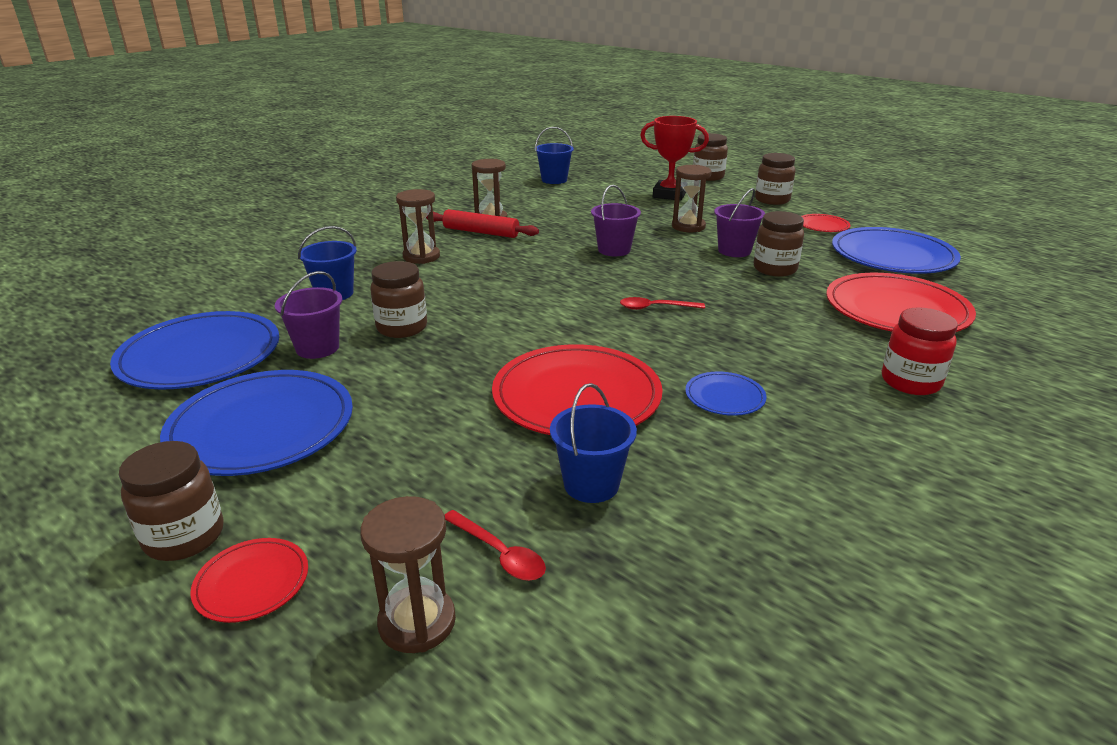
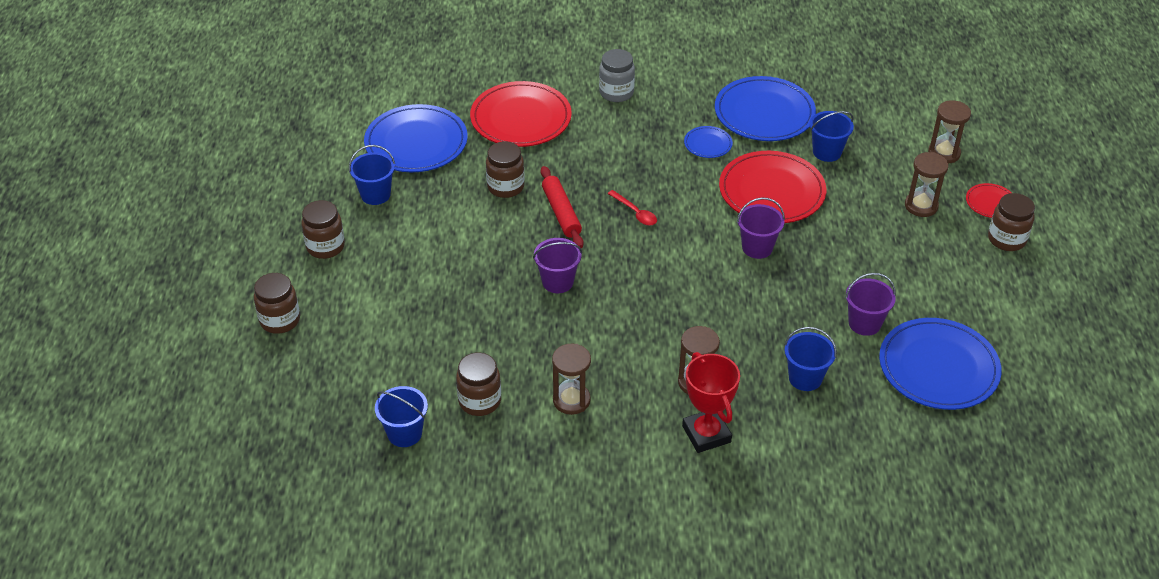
camera: 130 degrees left, 15 degrees up
blue plate [160,370,353,476] -> blue plate moved to [715,76,816,141]
brown jar [370,261,427,338] -> brown jar moved to [456,352,501,416]
red rolling pin [426,209,539,238] -> red rolling pin moved to [541,166,584,248]
red spoon [445,510,546,581] -> none
red trophy [640,116,709,201] -> red trophy moved to [682,352,740,453]
brown hourglass [672,165,712,232] -> brown hourglass moved to [905,152,949,217]
purple bucket [714,188,765,257] -> purple bucket moved to [737,197,785,259]
red plate [801,214,851,232] -> blue bucket [349,145,395,205]
red jar [882,307,958,395] -> grey jar [599,49,635,102]

